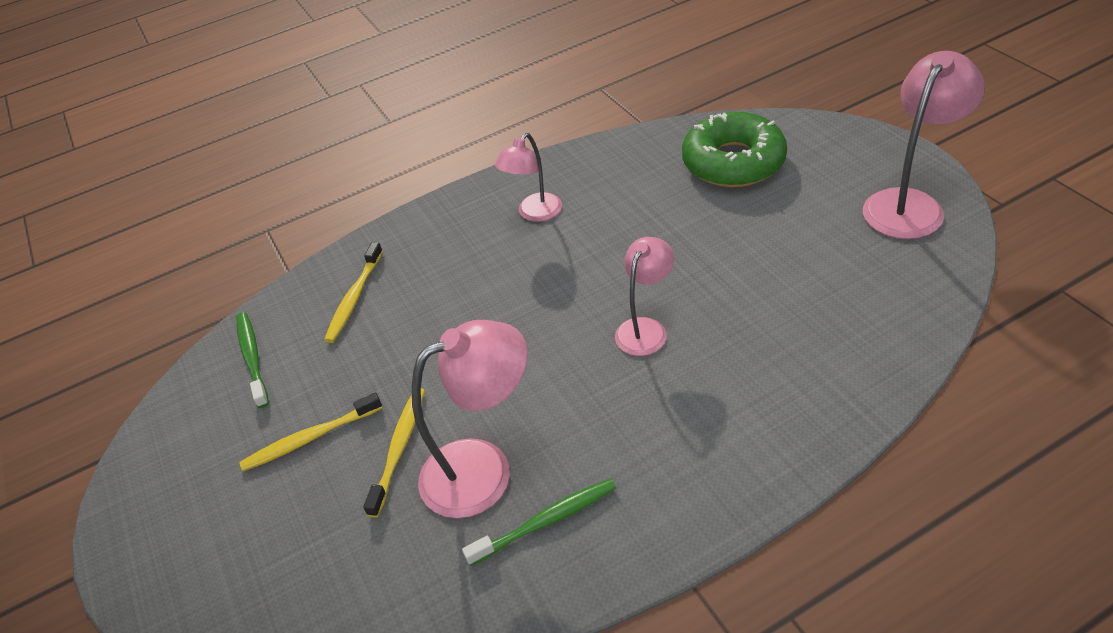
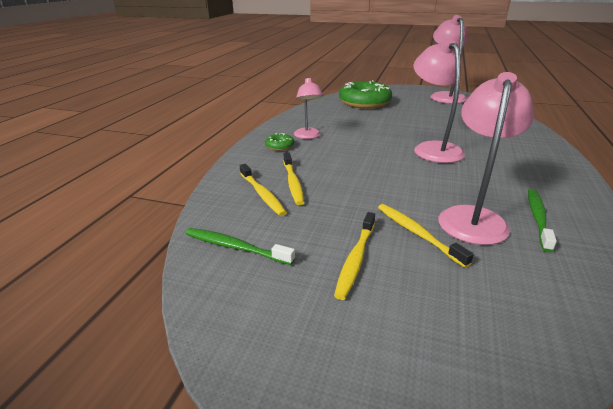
camera: 50 degrees left, 15 degrees down
pink lamp [615,237,674,356] -> pink lamp [413,39,465,163], size x1.61
none -> green donut [265,133,294,151]
none -> yellow toothbrush [284,153,304,205]

